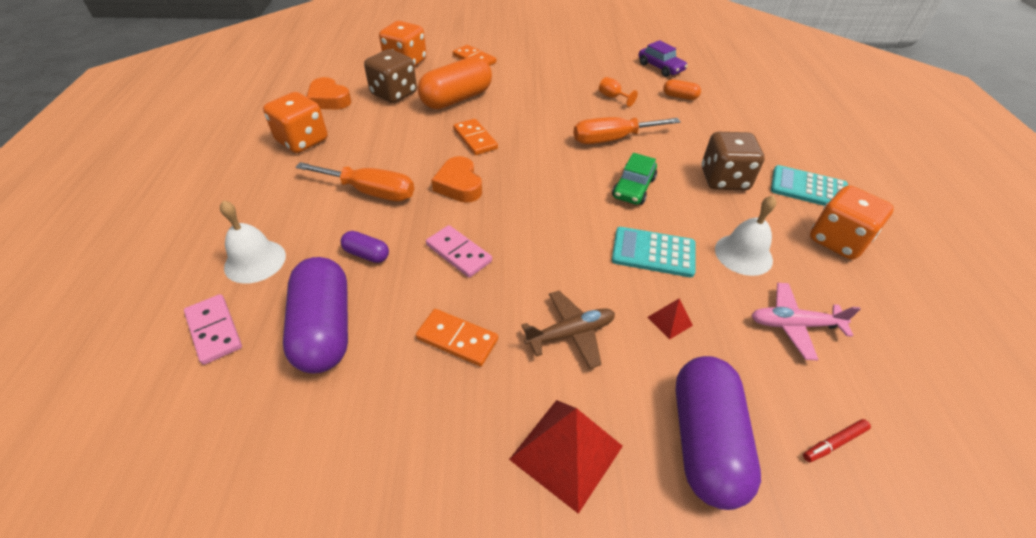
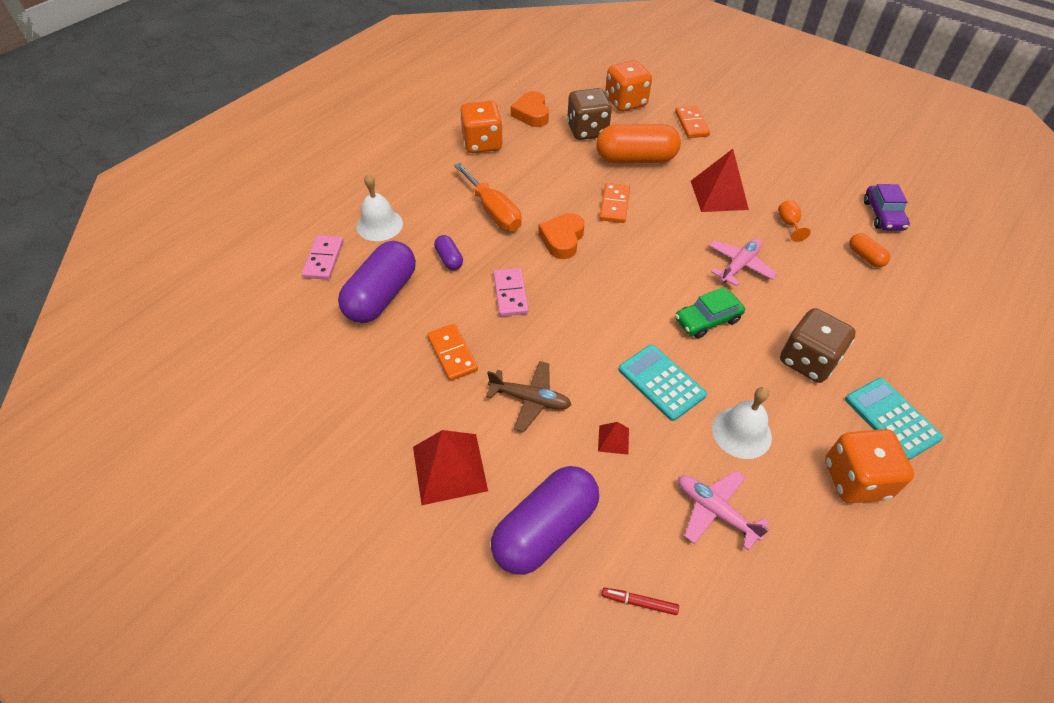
camera: 40 degrees right, 5 degrees up
orange screwdriver [574,117,681,144] -> pink plane [709,239,777,286]
none -> red pyramid [691,149,749,212]

